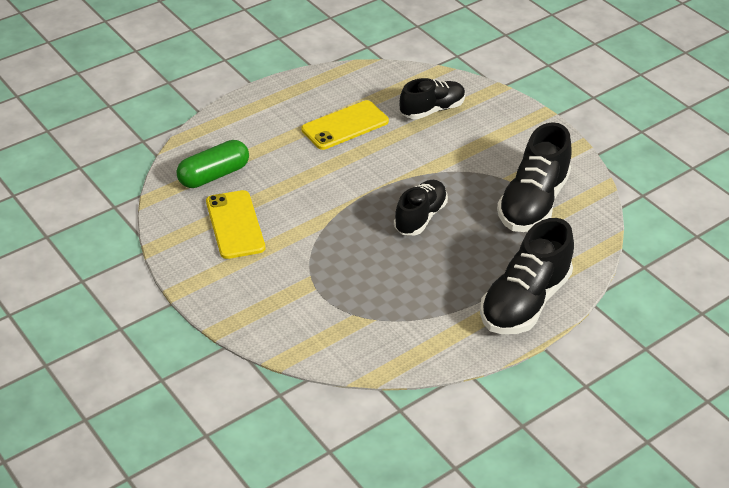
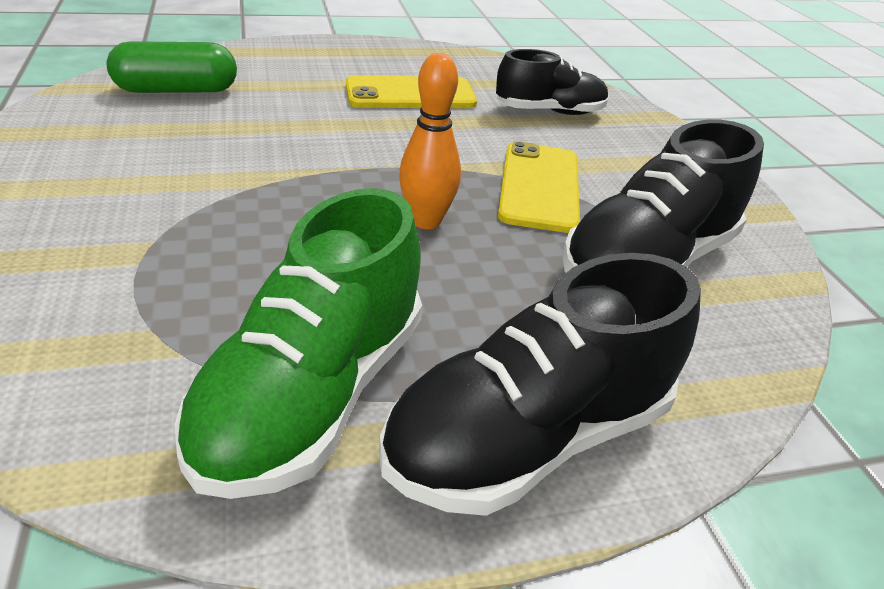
camera: 20 degrees right, 5 degrees down
yellow phone [206,190,265,259] -> yellow phone moved to [498,141,580,233]
black shoe [394,180,448,235] -> orange bowling pin [399,53,461,229]
none -> green shoe [174,188,422,499]

